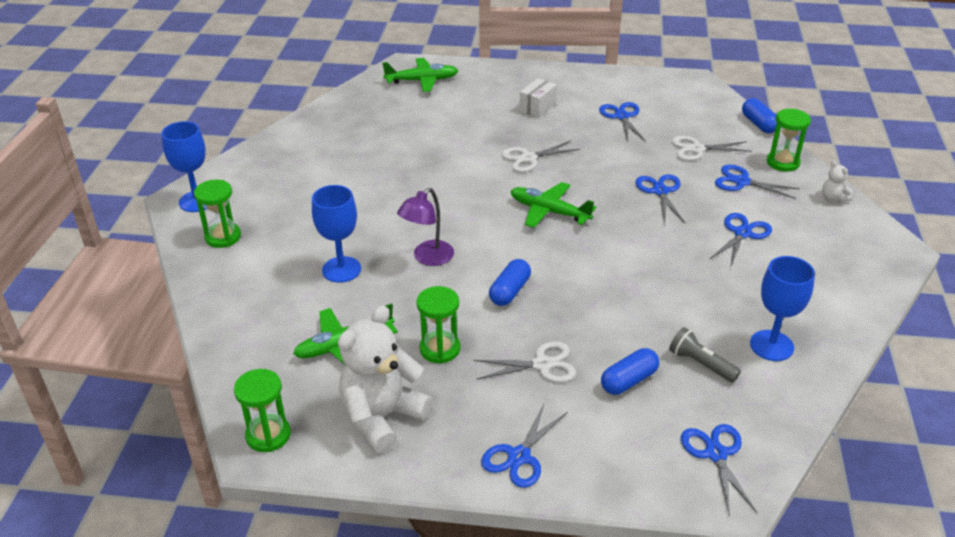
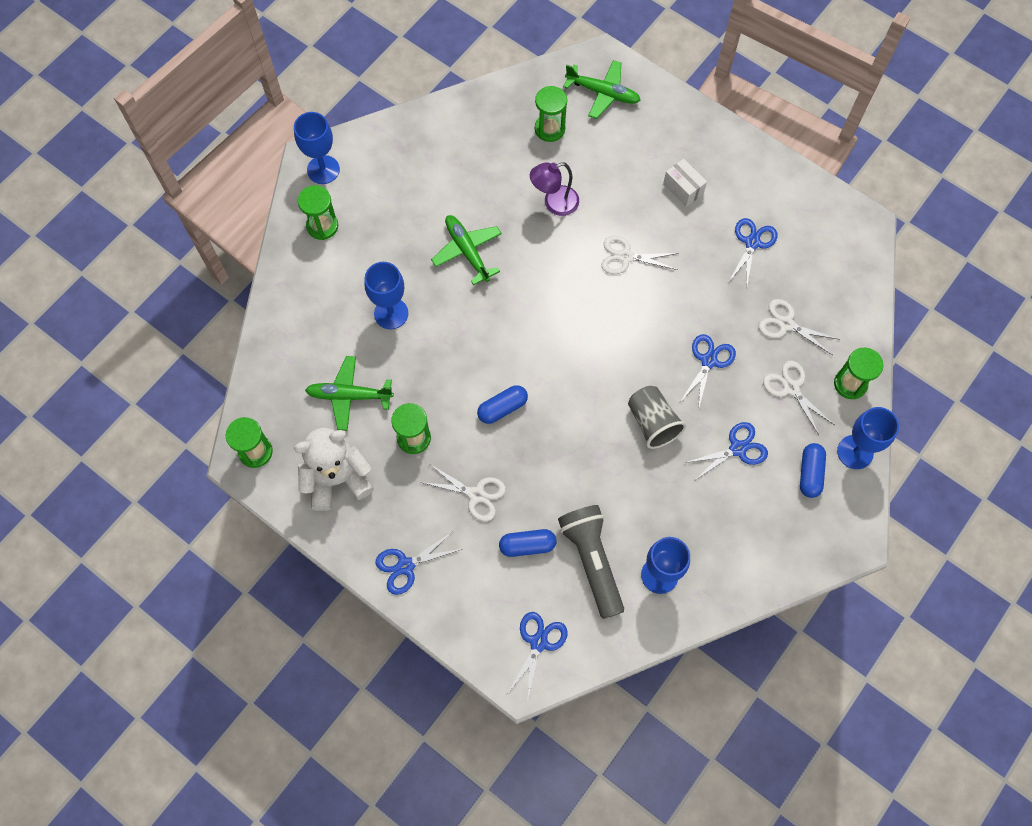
camera: 30 degrees right, 30 degrees up
purple lamp [397,188,454,266] -> purple lamp moved to [530,162,579,216]
green plane [511,182,596,228] -> green plane moved to [431,215,502,285]
white box [519,78,557,118] -> white box turned 75 degrees clockwise [663,159,707,207]
grey flashlight [669,327,741,382] -> grey flashlight [558,505,624,619], size x1.80
blue scissors [715,165,800,199] -> white scissors [763,360,834,435]
blue capsule [742,98,777,133] -> blue capsule moved to [800,443,826,498]
white teddy bear [822,160,853,203] -> blue goblet [837,407,899,469]
none -> green hourglass [535,86,567,142]
none -> grey cup [628,386,686,449]

